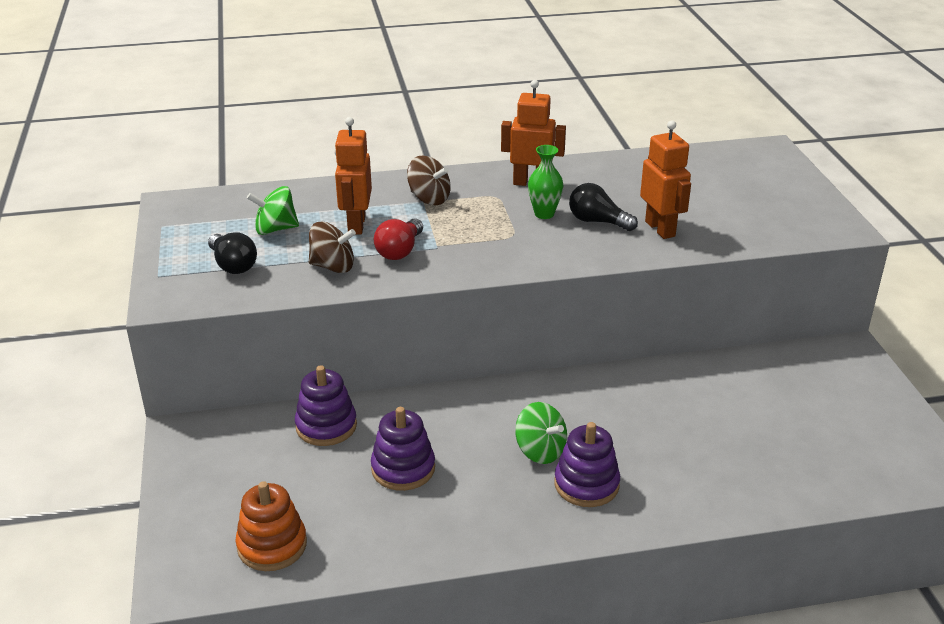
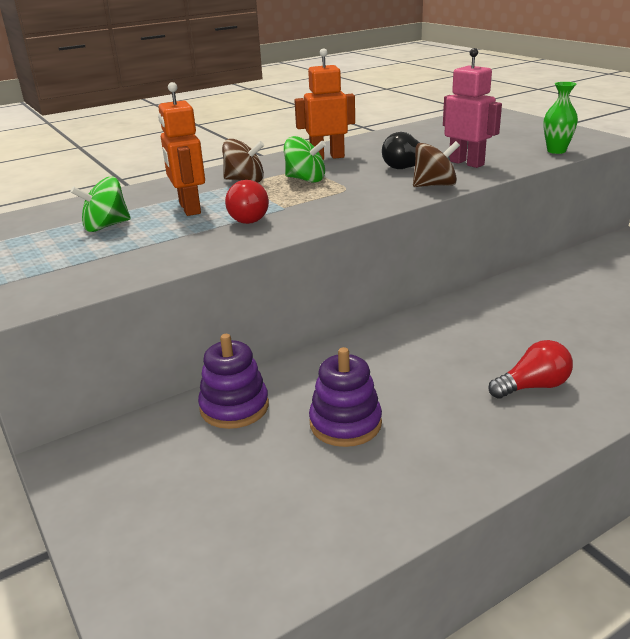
camera: 20 degrees left, 5 degrees down
black light bulb [208,232,257,274] -> none
orange stacking toy [236,481,307,571] -> none
brown spinning top [309,222,356,273] -> brown spinning top moved to [413,141,460,187]
green spinning top [515,402,567,464] -> green spinning top moved to [284,136,326,183]
green vase [528,145,563,219] -> green vase moved to [544,82,578,154]
purple stacking toy [554,422,620,507] -> red light bulb [488,340,573,399]
orange robot [640,120,691,239] -> pink robot [443,48,502,168]

